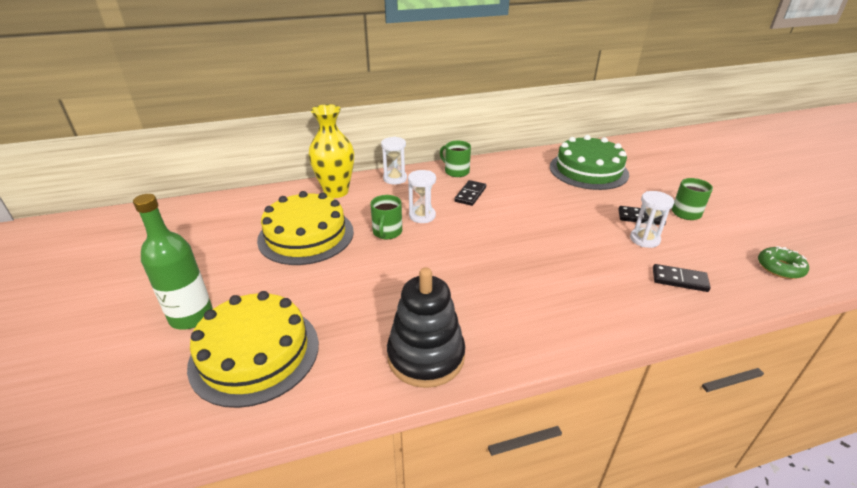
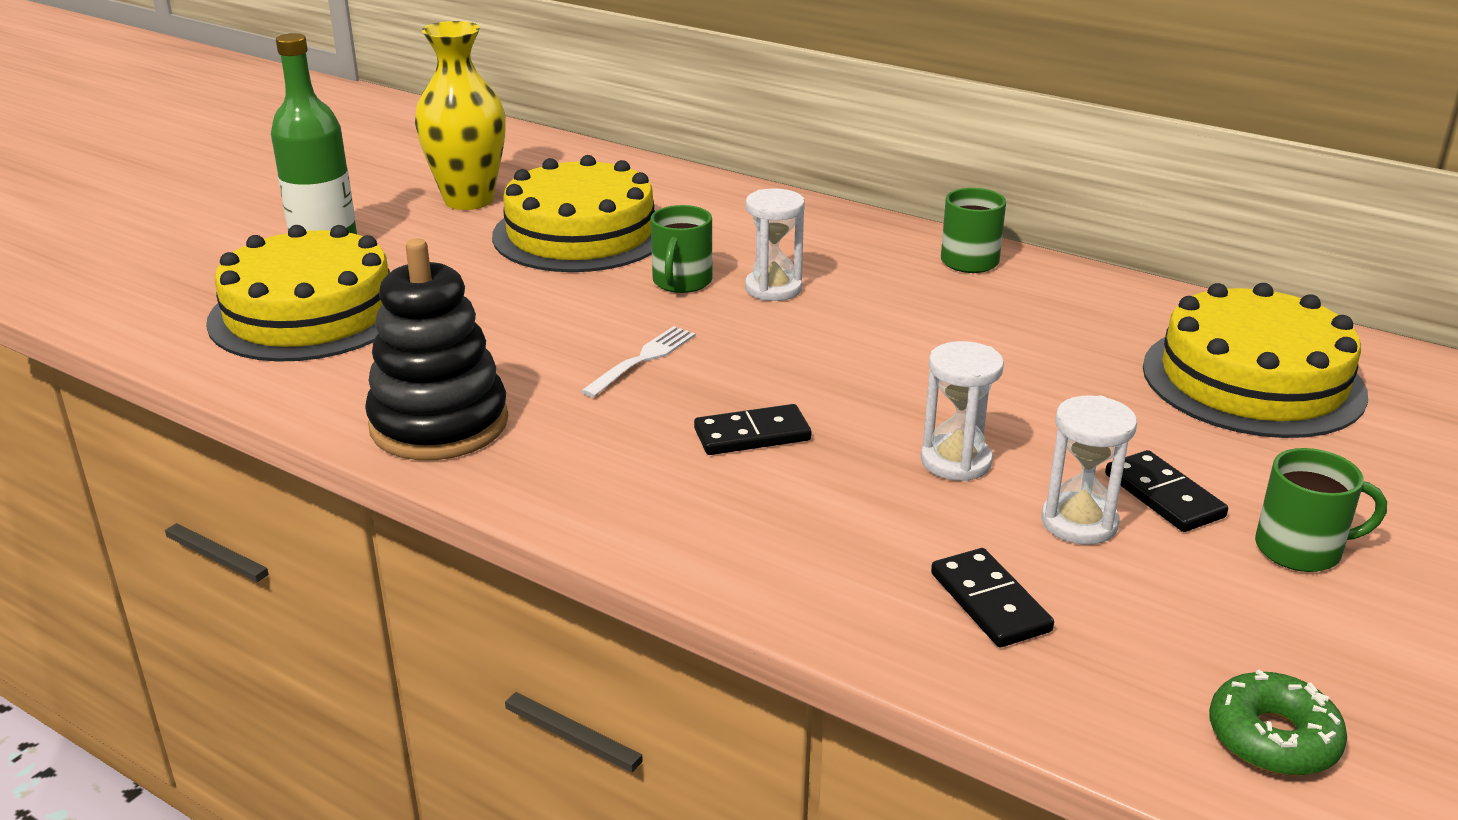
camera: 50 degrees right, 5 degrees down
yellow vase [308,104,354,198] -> yellow vase moved to [415,21,506,210]
green mug [370,195,402,239] -> green mug turned 45 degrees counterclockwise [651,205,712,293]
white hourglass [381,137,407,185] -> white hourglass moved to [921,341,1004,482]
black domino [454,180,486,206] -> black domino moved to [694,404,811,455]
green cake [550,135,629,190] -> yellow cake [1143,283,1368,438]
none -> white fork [581,326,696,397]

